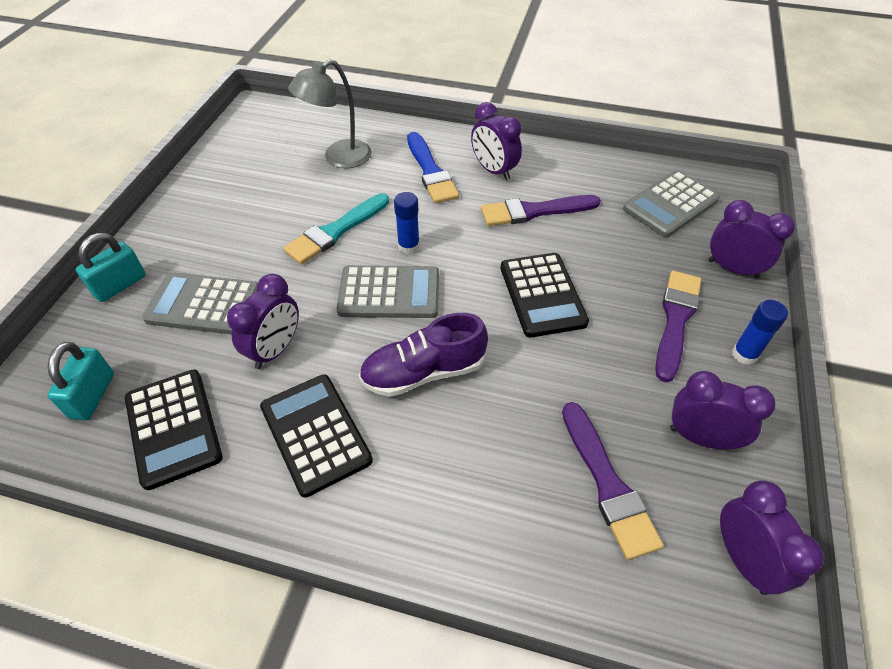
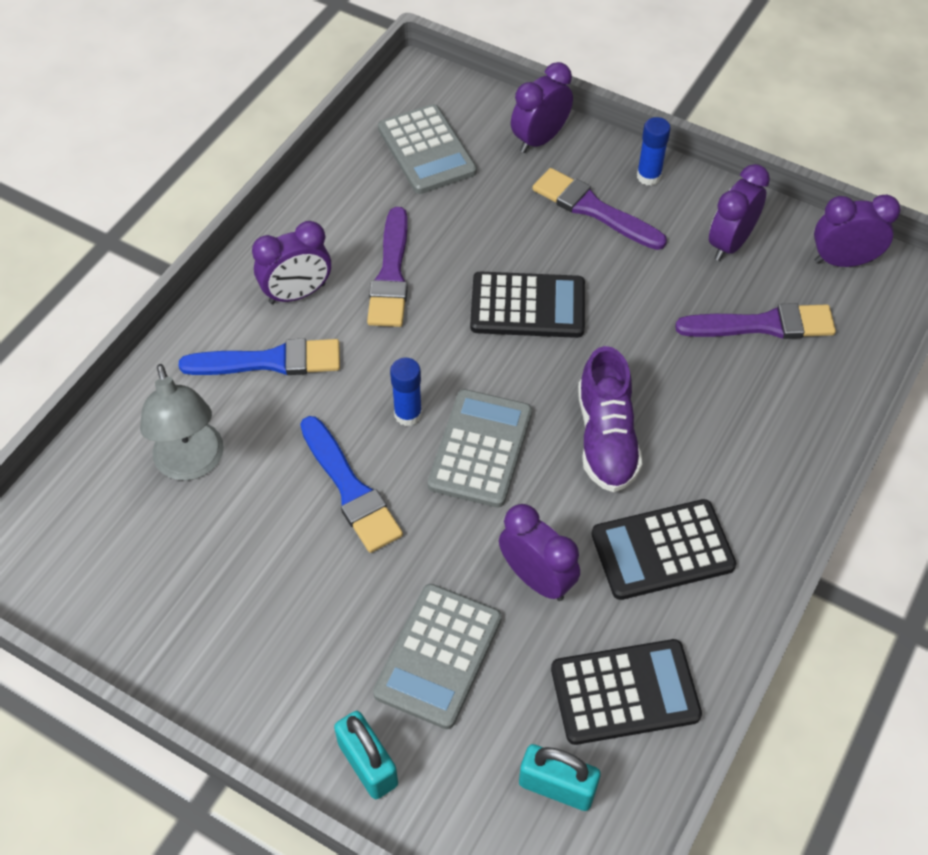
camera: 75 degrees left, 5 degrees up
turquoise brush [283,193,389,264] -> blue brush [300,416,403,553]

